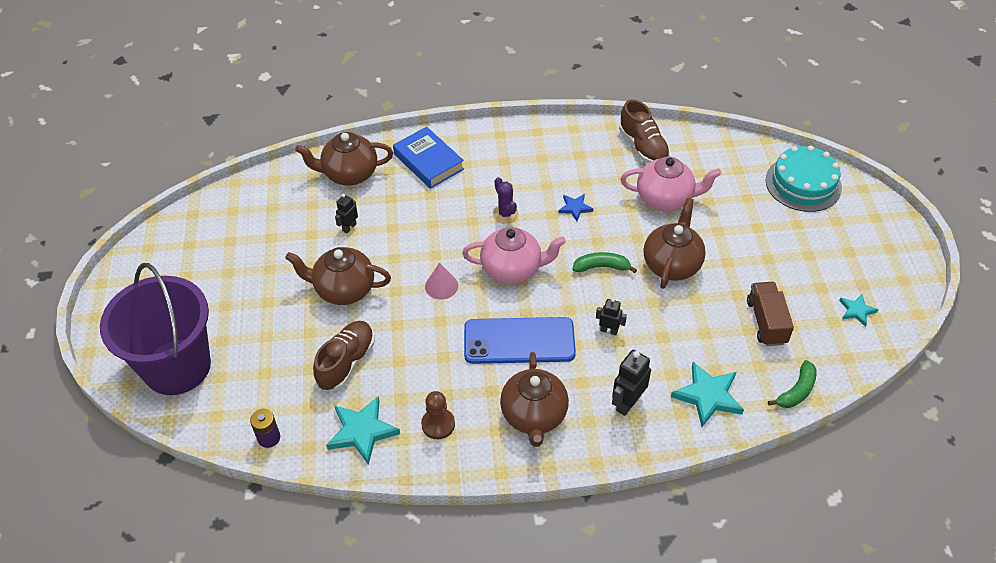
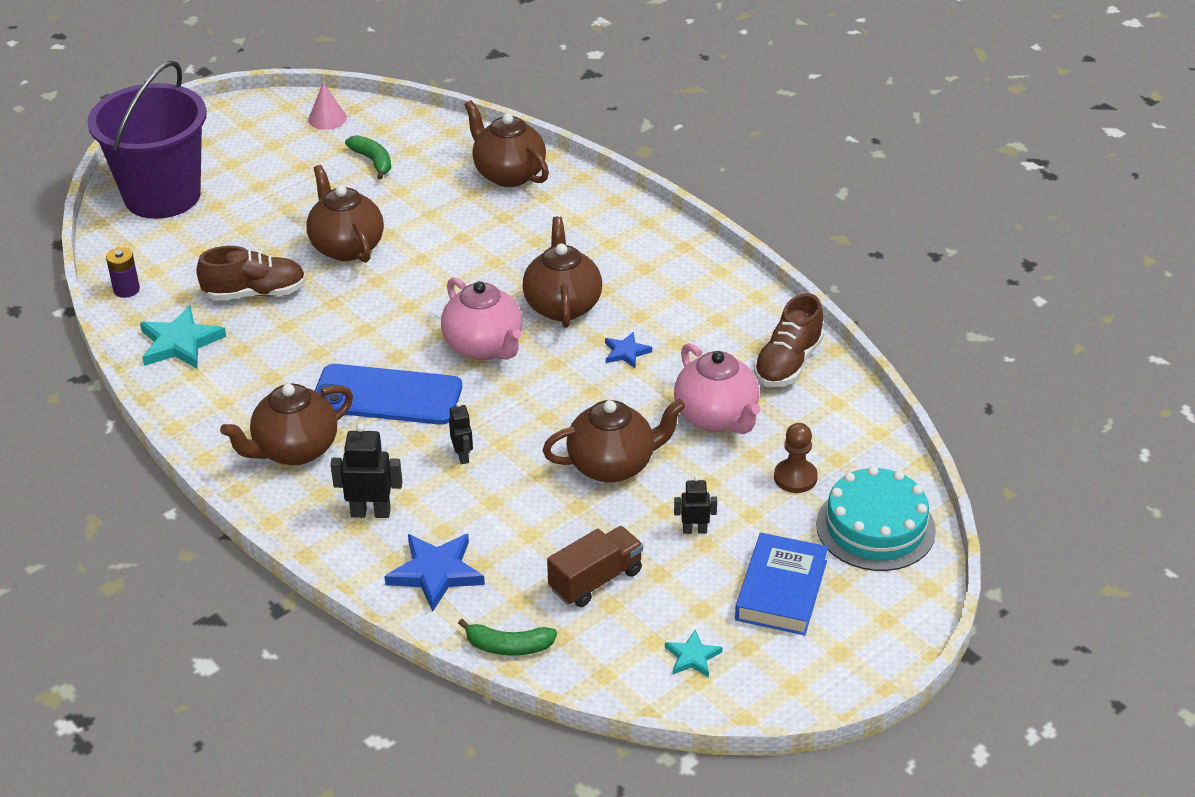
camera: 55 degrees right, 10 degrees down
black robot [335,194,358,233] -> black robot moved to [674,476,717,534]
blue book [393,127,464,189] -> blue book moved to [735,533,828,635]
brown pawn [421,391,455,439] -> brown pawn moved to [774,423,818,493]
pink cone [425,262,458,300] -> pink cone moved to [308,82,347,130]
blue phone [464,317,576,364] -> blue phone turned 45 degrees counterclockwise [315,364,462,425]
purple cactus [493,177,519,224] -> brown teapot [522,216,602,328]
green banana [573,252,637,273] -> green banana moved to [345,135,391,180]
turquoise star [671,362,744,427] -> blue star [384,534,485,611]

